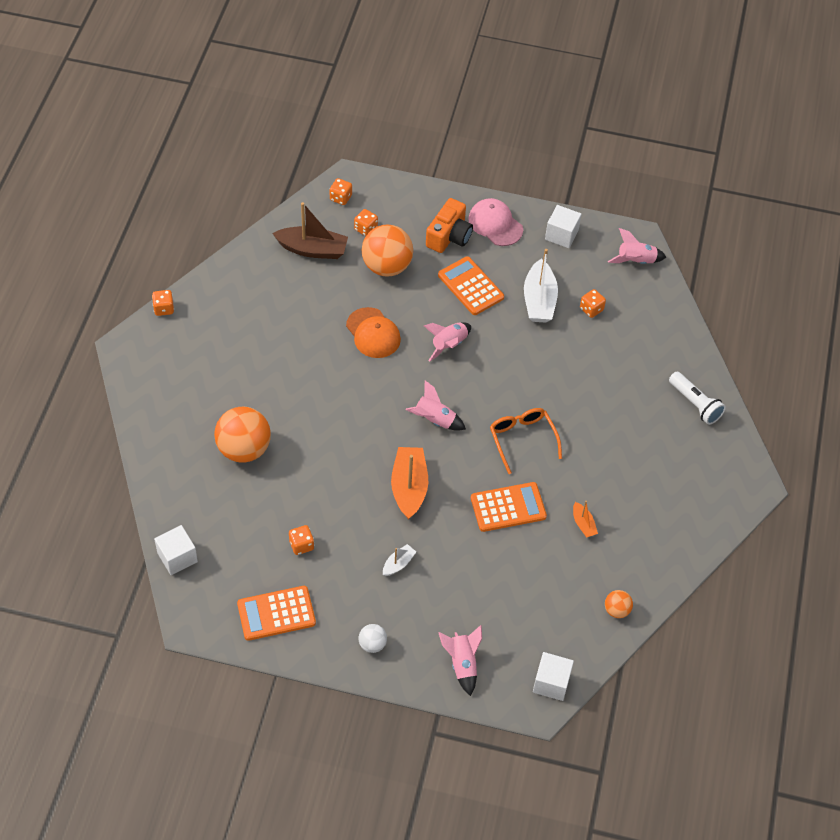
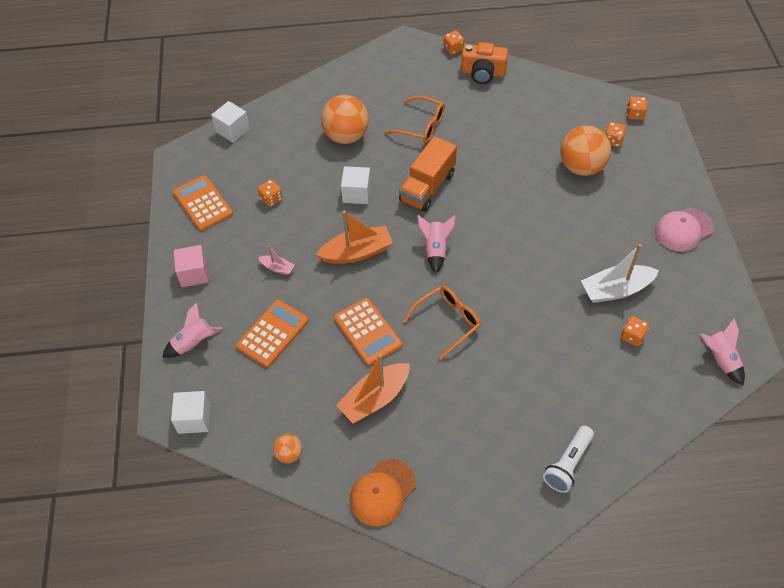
camera: 75 degrees right, 0 degrees up
brown boat [272,202,348,259] -> none
orange cap [346,307,401,358] -> orange cap moved to [350,459,416,526]
white ball [359,624,387,653] -> pink cube [173,245,209,287]
white boat [383,544,416,576] -> pink boat [258,246,295,275]
pink rocket [424,322,471,362] -> none
orange camera [426,198,473,253] -> orange camera moved to [461,42,508,84]
orange calculator [438,256,504,315] -> orange calculator moved to [236,300,308,367]
pink cap [468,198,523,246] -> pink cap turned 150 degrees counterclockwise [655,208,714,252]
white cube [545,205,582,248] -> white cube moved to [341,166,371,204]
orange boat [573,501,598,538] -> orange boat [336,354,410,423], size x2.00
none -> orange glasses [385,96,445,143]
none -> orange truck [399,136,457,212]

